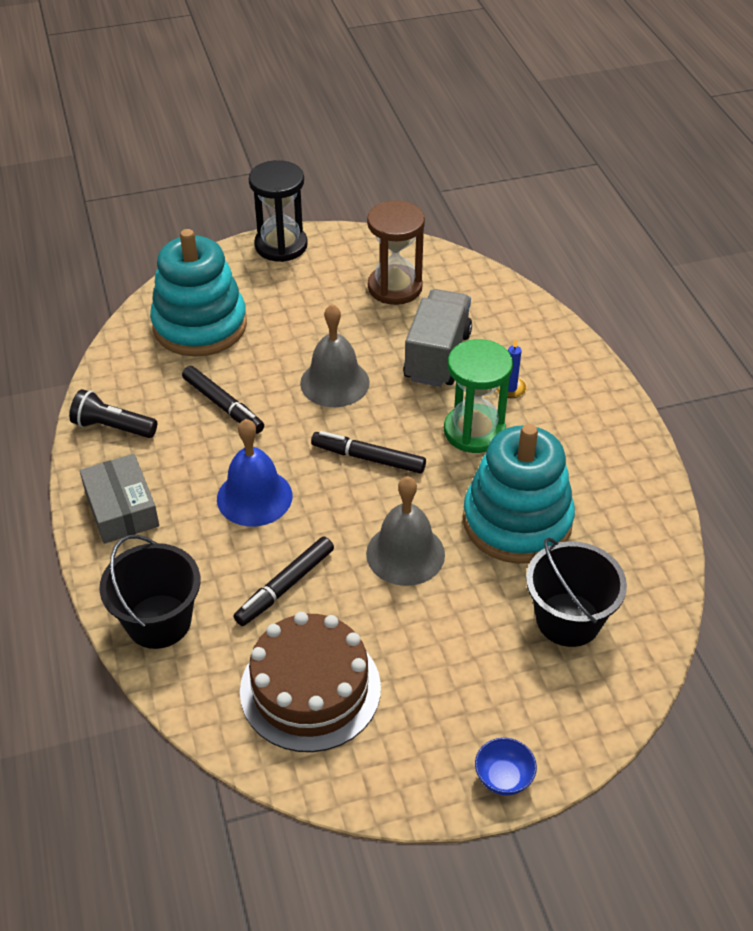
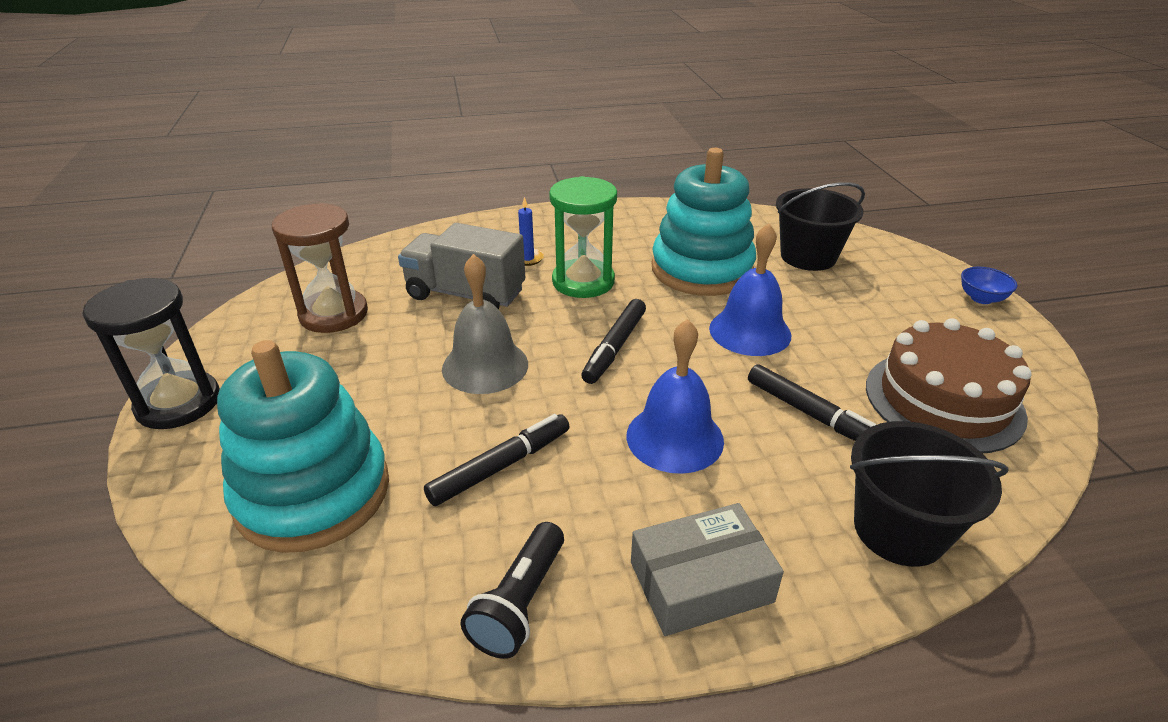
camera: 85 degrees left, 10 degrees down
grey bell [366,476,445,586] -> blue bell [709,223,791,356]

